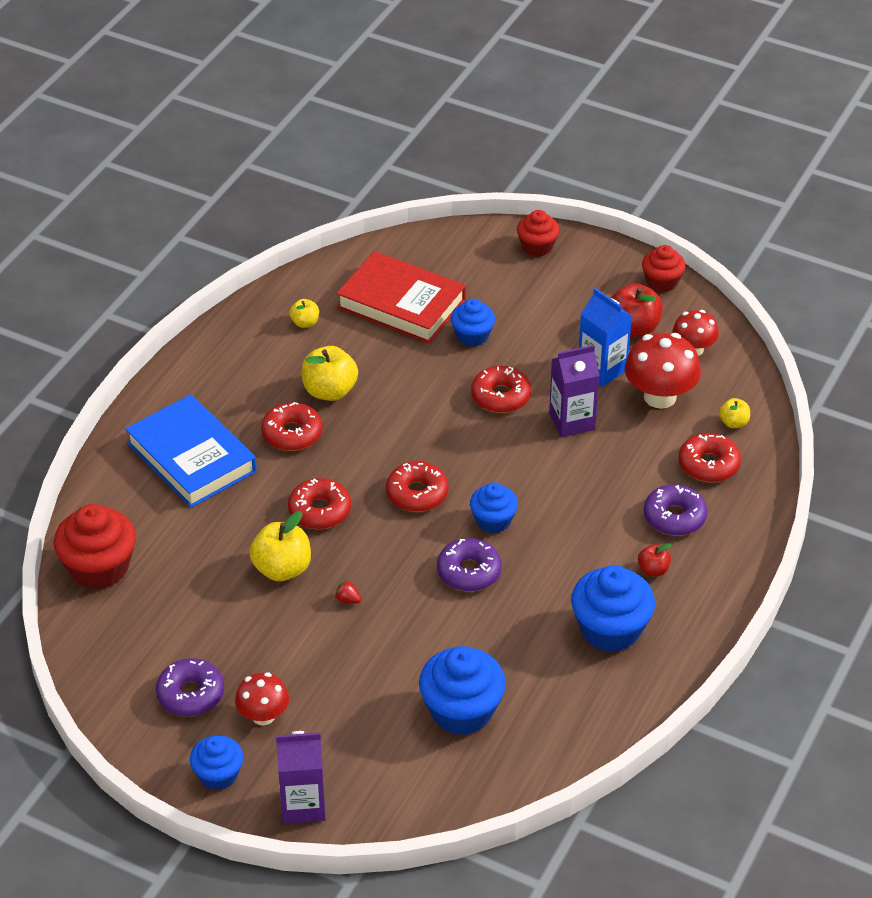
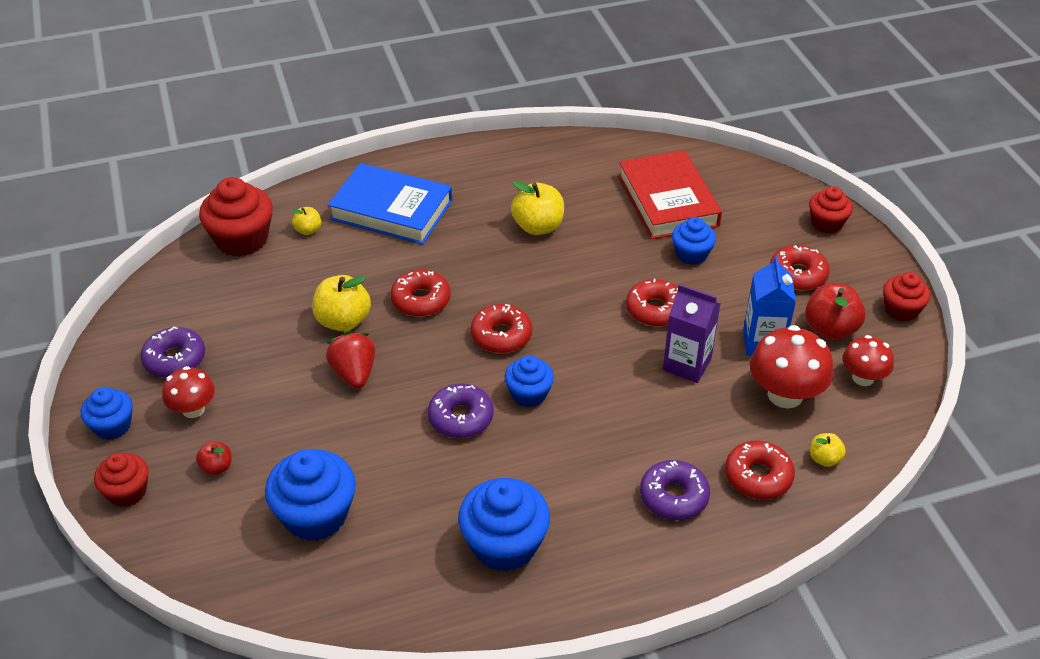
camera: 45 degrees right, 0 degrees up
blue book [125,394,257,508] -> blue book turned 75 degrees counterclockwise [328,163,452,245]
red donut [261,402,322,451] -> red donut moved to [770,245,830,291]
purple carton [276,731,326,824] -> red cupcake [94,453,149,507]
yellow apple [290,299,319,328] -> yellow apple moved to [291,207,321,235]
red strawberry [335,580,361,604] -> red strawberry [326,331,375,389], size x2.21
red apple [638,543,671,576] -> red apple moved to [196,441,232,475]

